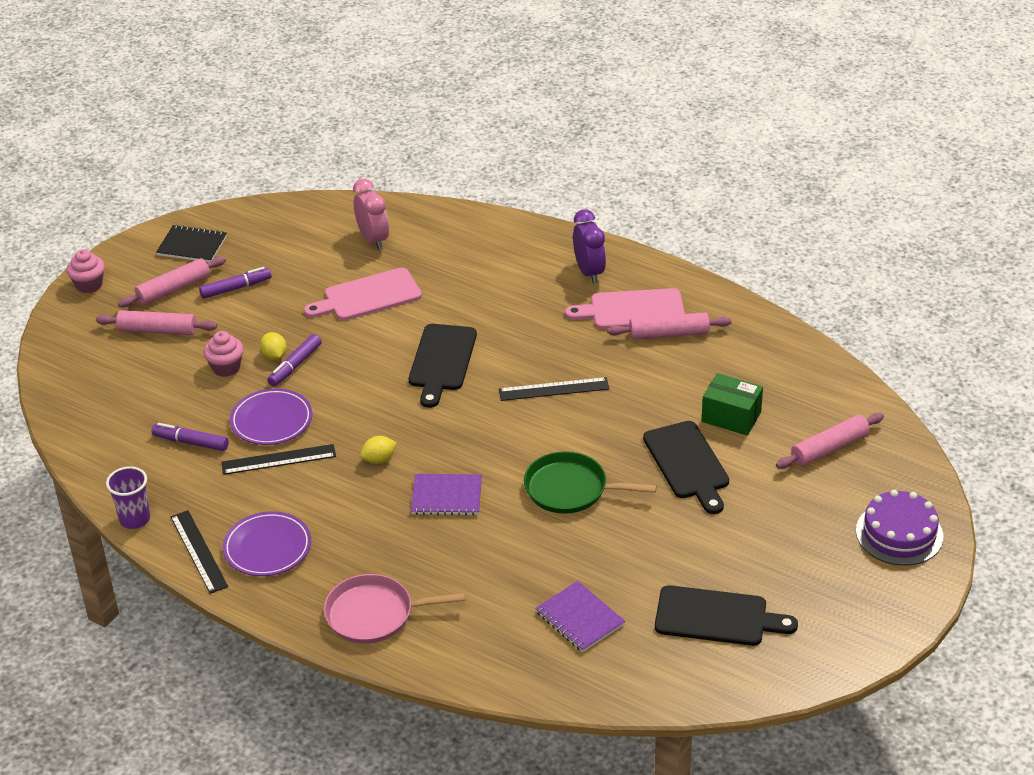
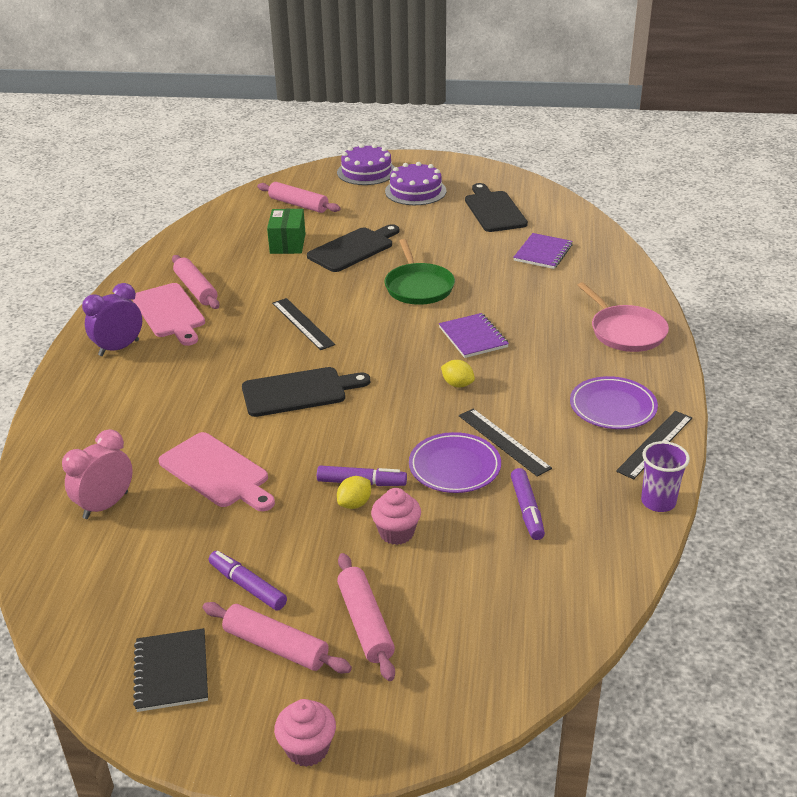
camera: 115 degrees left, 5 degrees down
none -> purple cake [385,162,447,205]

